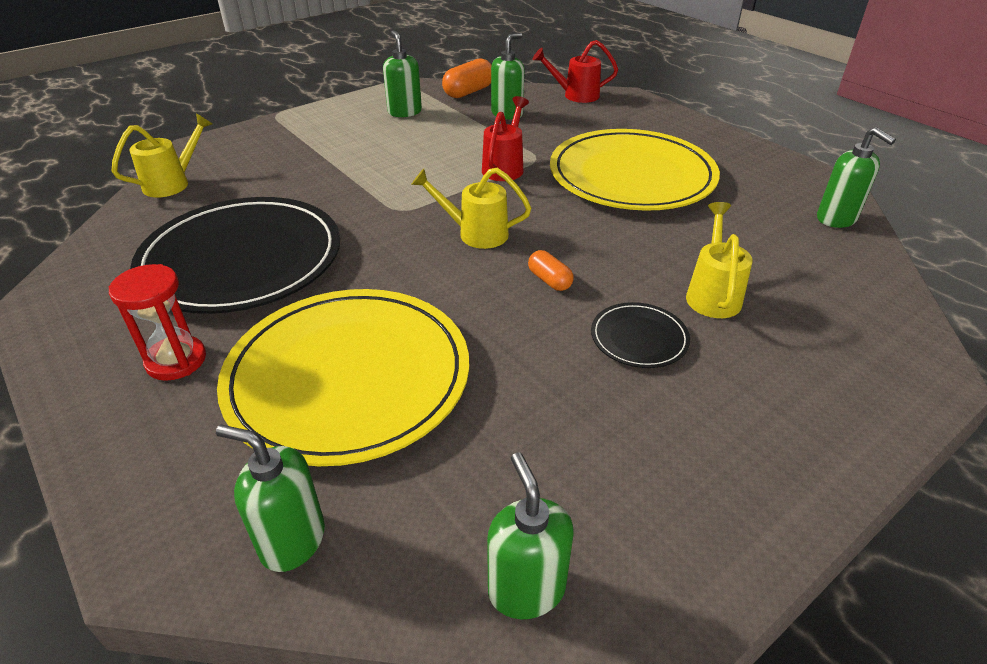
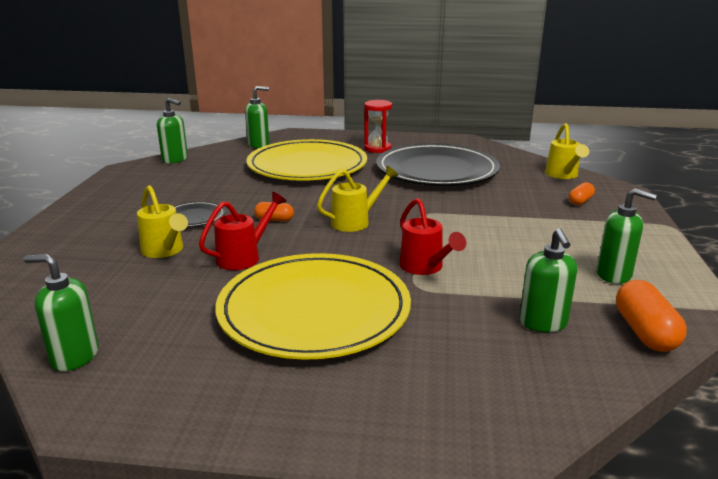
camera: 135 degrees right, 15 degrees down
red watering can [533,40,618,103] -> red watering can moved to [199,192,286,270]
none -> orange capsule [569,182,595,205]

